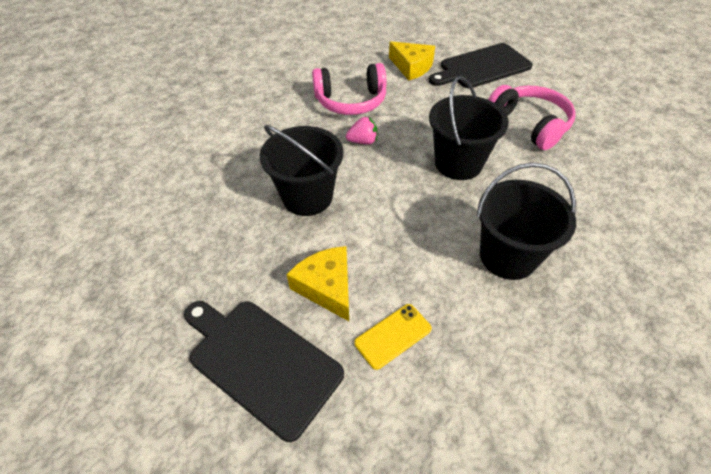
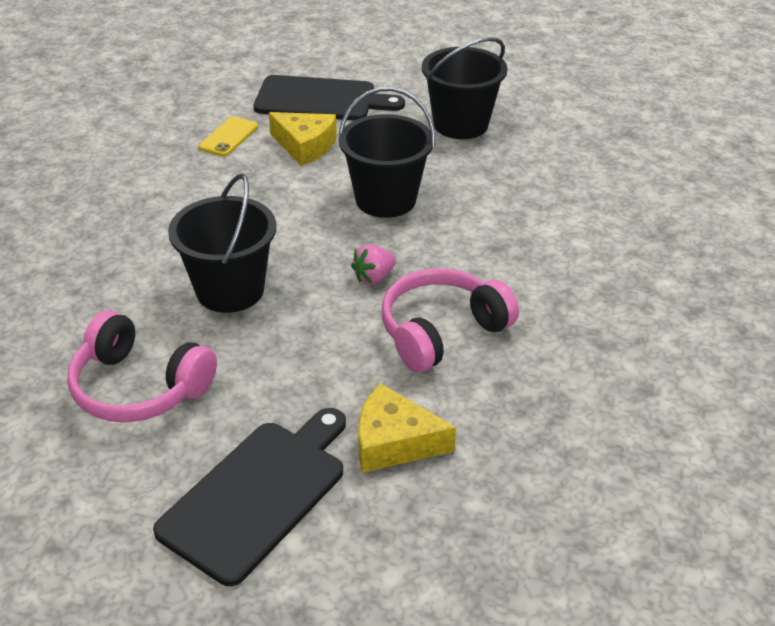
camera: 150 degrees right, 10 degrees down
black bucket [477,163,576,280] -> black bucket moved to [422,37,508,139]

